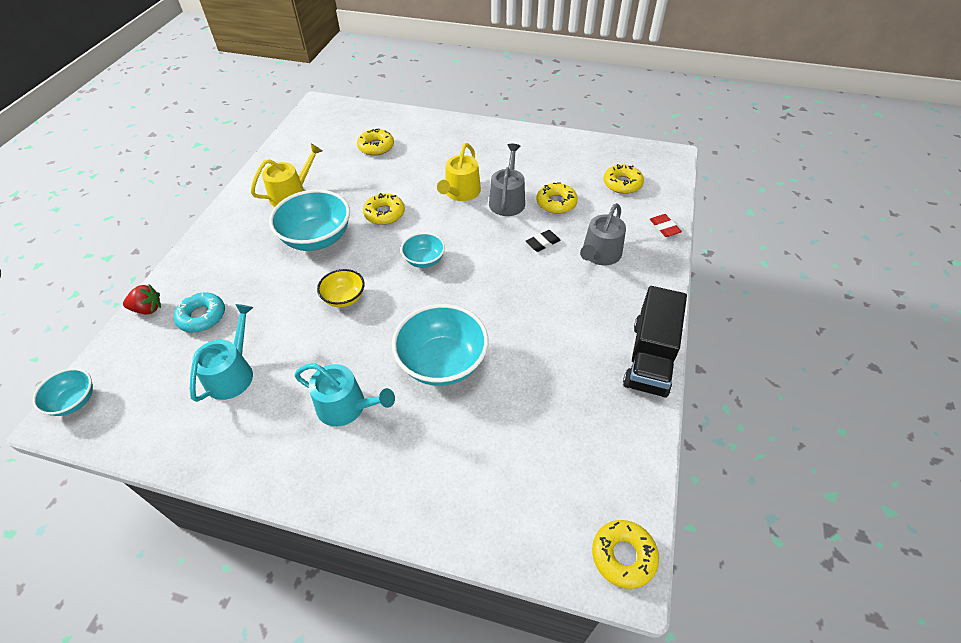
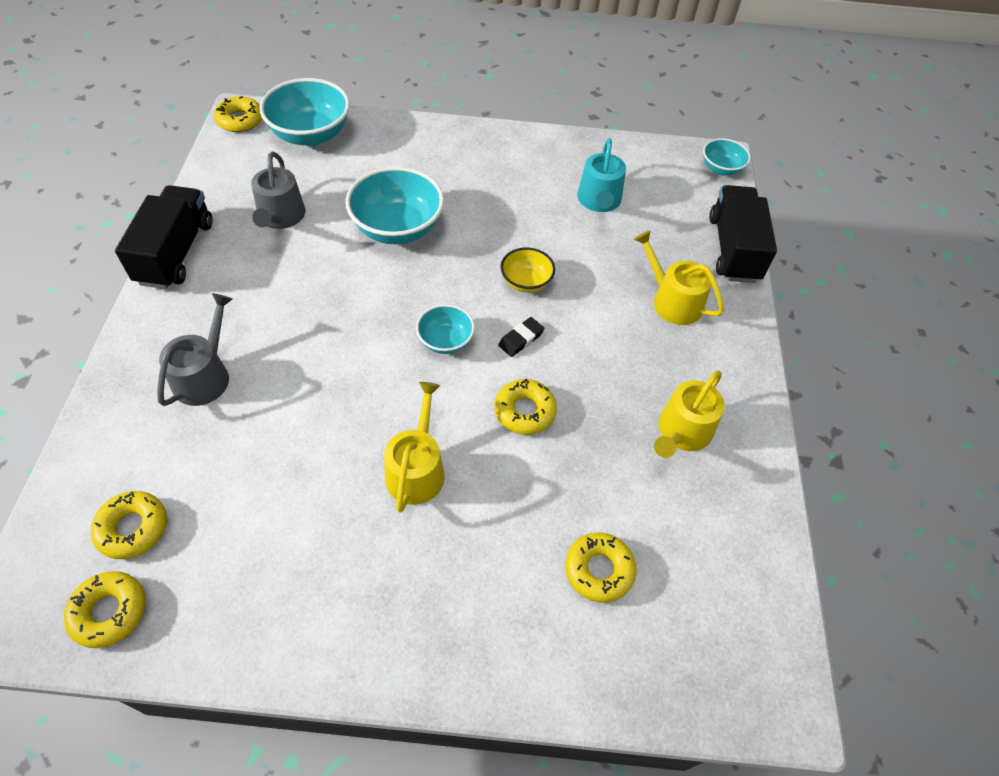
camera: 165 degrees right, 5 degrees up
red strawberry [123,284,161,314] -> black truck [709,185,777,283]
turquoise donut [174,292,225,333] -> none
turquoise bowl [269,190,350,251] -> turquoise bowl moved to [259,78,350,146]
turquoise watering can [294,363,395,426] -> none
grey watering can [489,144,525,216] -> grey watering can moved to [251,152,305,229]
black eraser [526,230,561,252] -> black eraser moved to [498,317,544,357]
yellow donut [536,182,578,214] -> yellow donut moved to [64,571,146,648]
red eraser [650,214,682,237] -> none
none -> yellow watering can [634,230,724,325]

